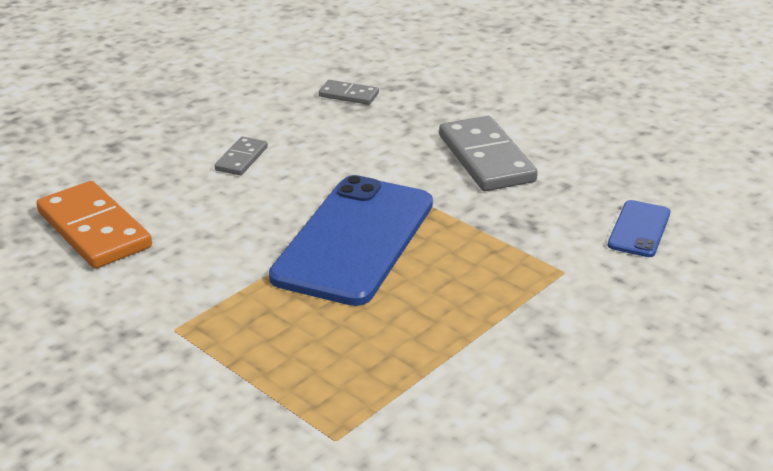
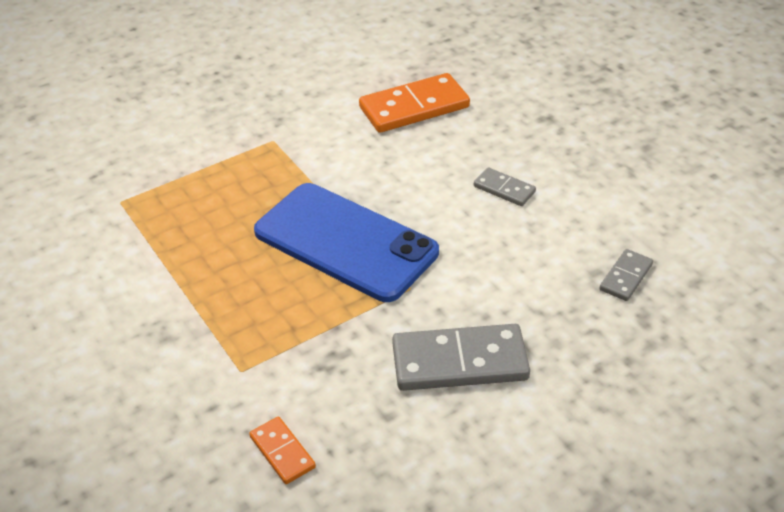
camera: 105 degrees right, 10 degrees up
blue phone [608,200,670,257] -> orange domino [249,416,316,484]

